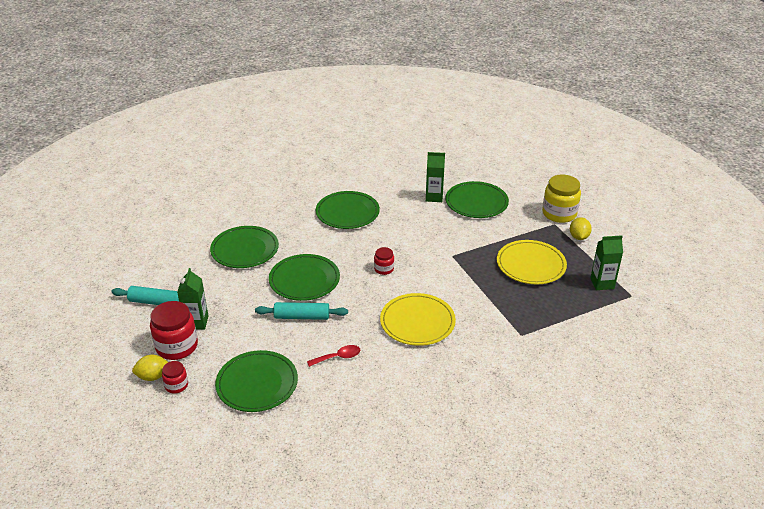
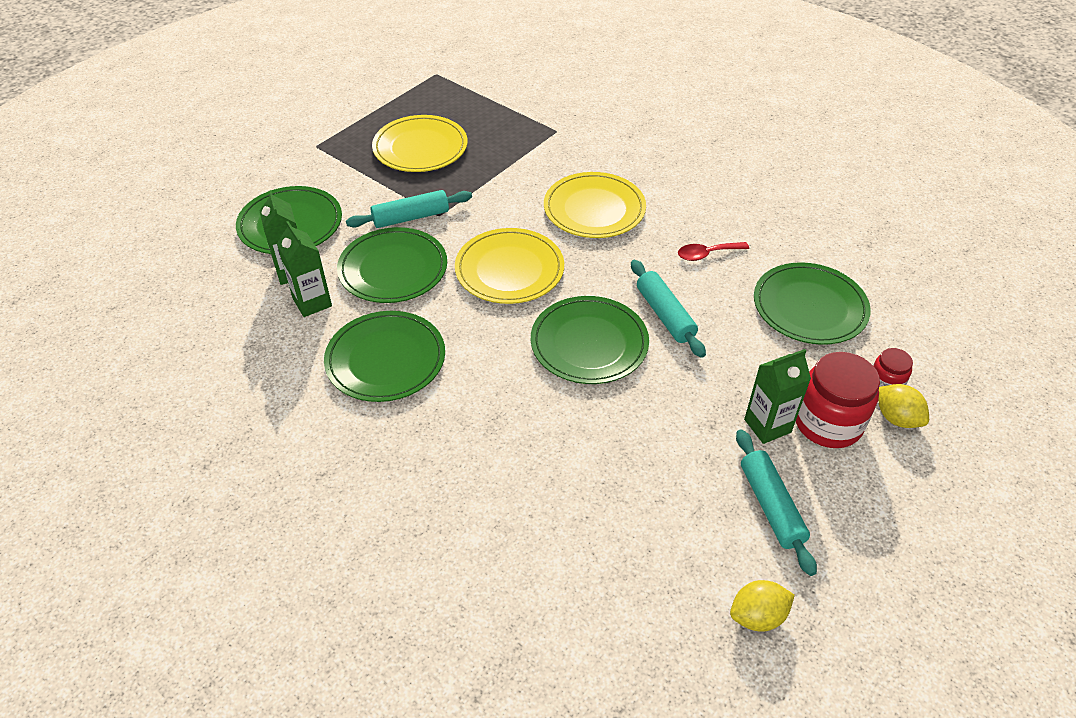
camera: 115 degrees left, 10 degrees up
green plate [210,226,279,268] -> green plate moved to [337,227,447,303]
red spoon [307,345,361,367] -> red spoon turned 60 degrees counterclockwise [678,242,749,261]
red jar [374,247,394,275] -> yellow plate [455,228,564,304]
yellow jar [542,174,581,223] -> none
yellow lemon [570,217,592,240] -> yellow lemon moved to [730,580,795,632]
green carton [590,235,623,290] -> green carton moved to [277,221,332,317]
none -> turquoise rolling pin [346,190,472,228]

